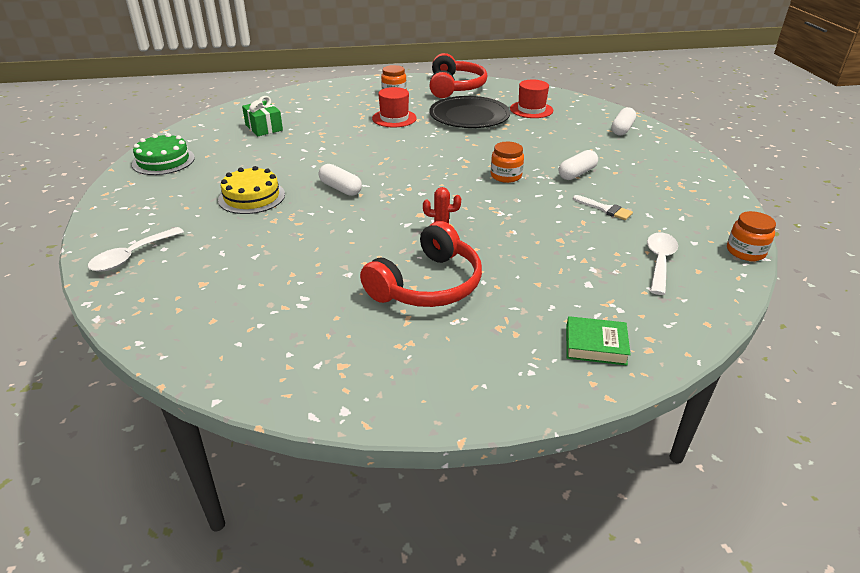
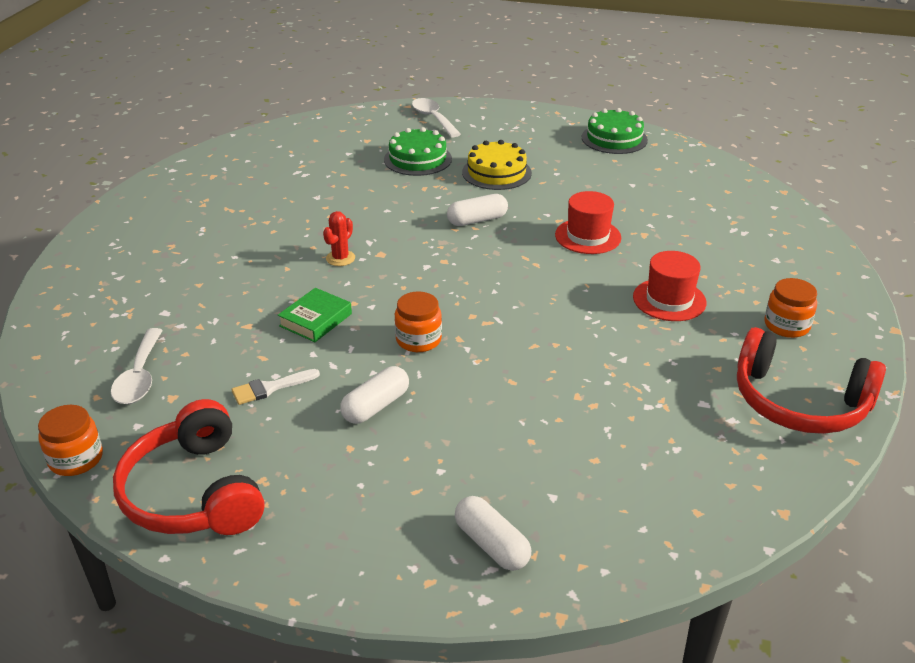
camera: 115 degrees right, 0 degrees up
green gift [242,96,283,136] -> none
red headphones [360,221,482,307] -> red headphones moved to [113,399,264,535]
black plate [430,96,510,128] -> none
red hat [510,80,553,118] -> red hat moved to [555,191,621,254]
white capsule [559,150,598,180] -> white capsule turned 60 degrees clockwise [340,366,409,424]
green book [566,316,631,365] -> green book moved to [278,288,352,342]
white spoon [647,232,678,295] -> white spoon turned 45 degrees clockwise [111,328,163,404]
none -> green cake [384,127,452,176]

